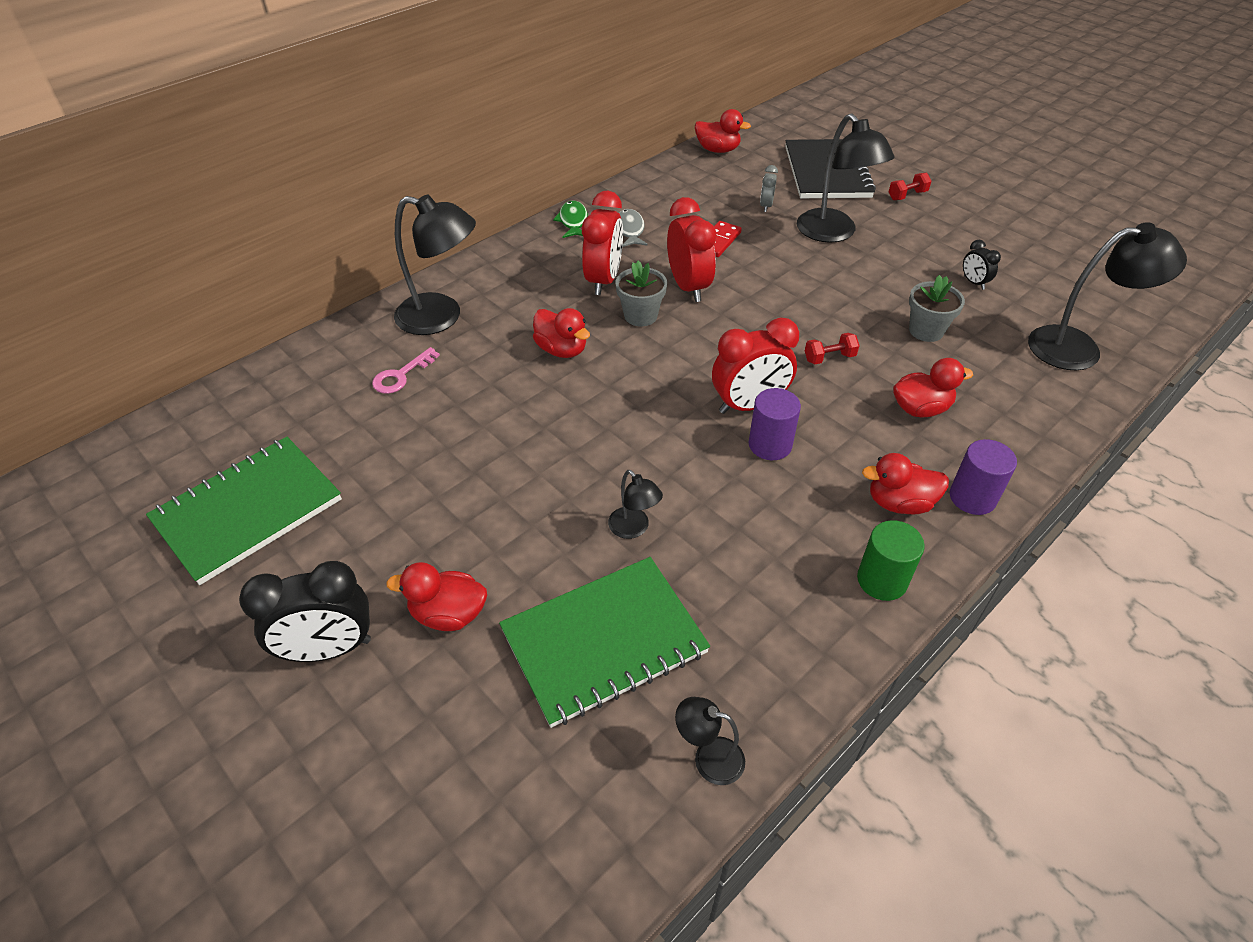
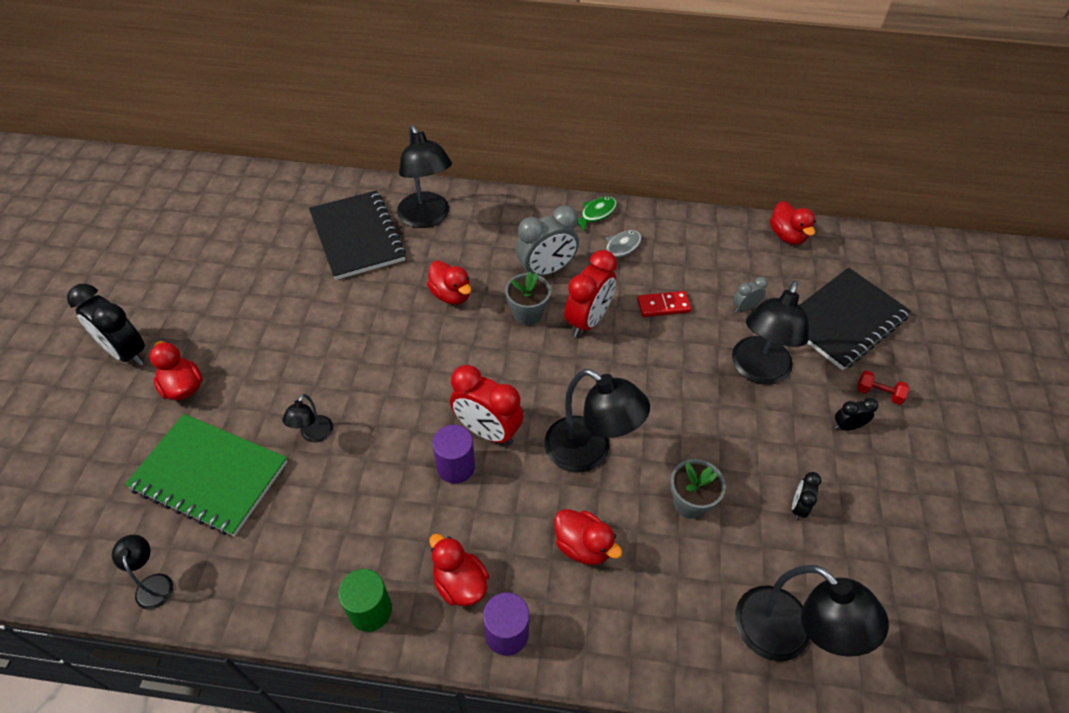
camera: 50 degrees right, 5 degrees up
green notebook [146,437,342,585] -> none
pink key [372,347,440,394] -> black notebook [309,190,406,280]
red duck [533,308,590,358] -> red duck turned 45 degrees counterclockwise [427,261,471,305]
red clock [582,191,623,295] -> grey clock [516,206,579,276]
red dumbbell [805,333,860,364] -> black lamp [545,369,650,473]
none -> black clock [834,398,878,431]

